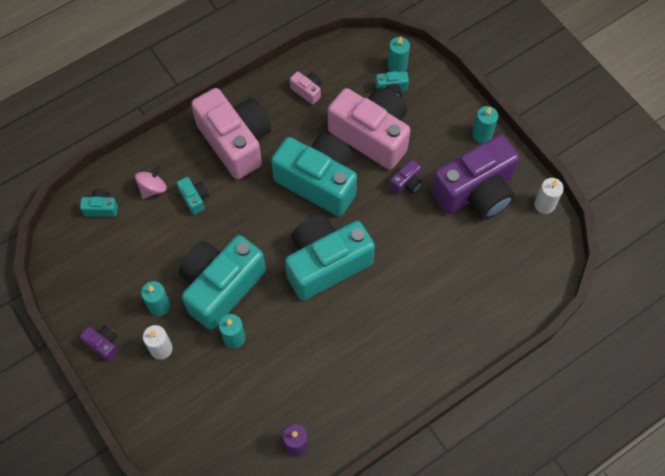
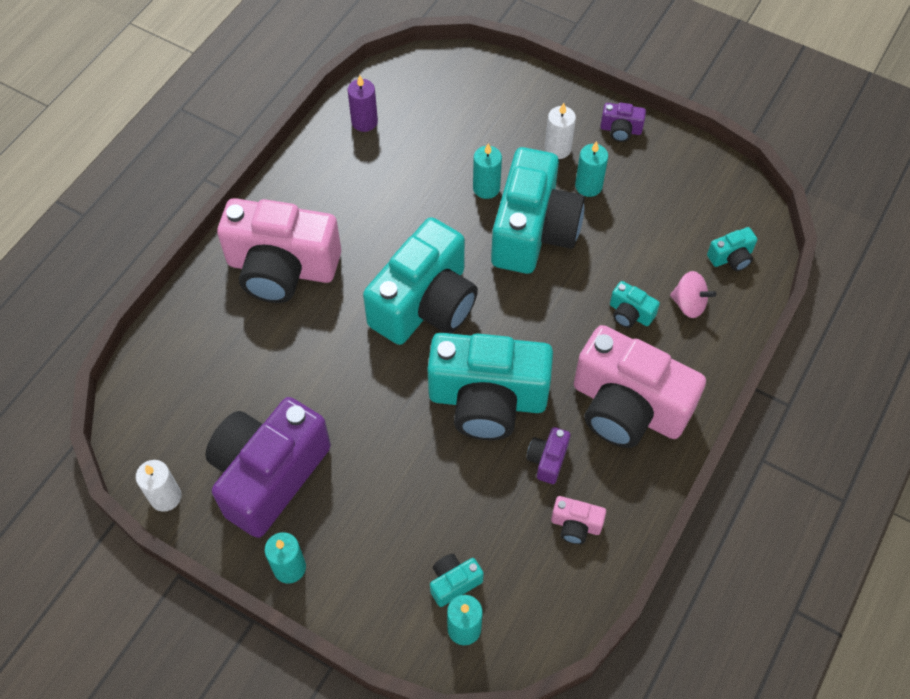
camera: 155 degrees right, 5 degrees down
pink spinning top [135,166,167,199] -> pink spinning top turned 75 degrees counterclockwise [670,271,716,318]
pink camera [328,87,410,170] -> pink camera moved to [217,198,341,303]
purple camera [389,159,423,195] -> purple camera moved to [526,427,570,484]

